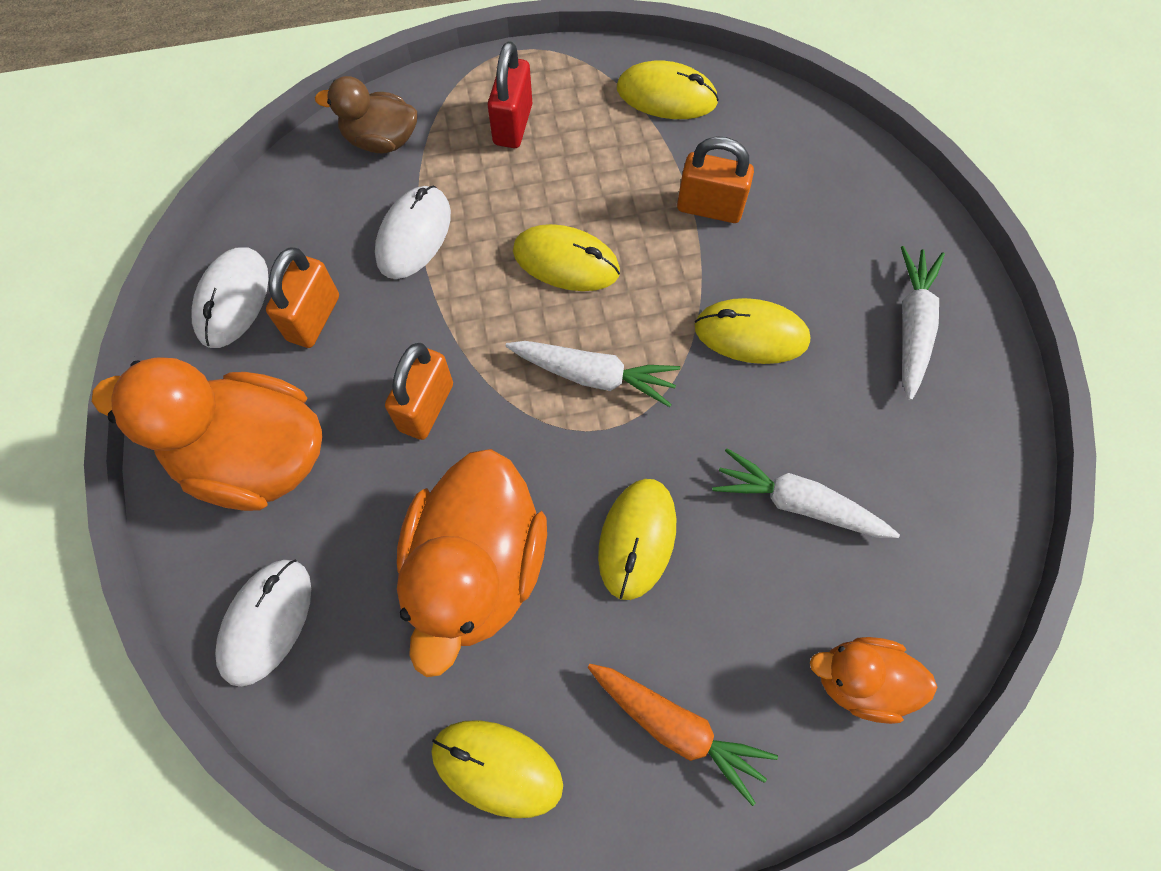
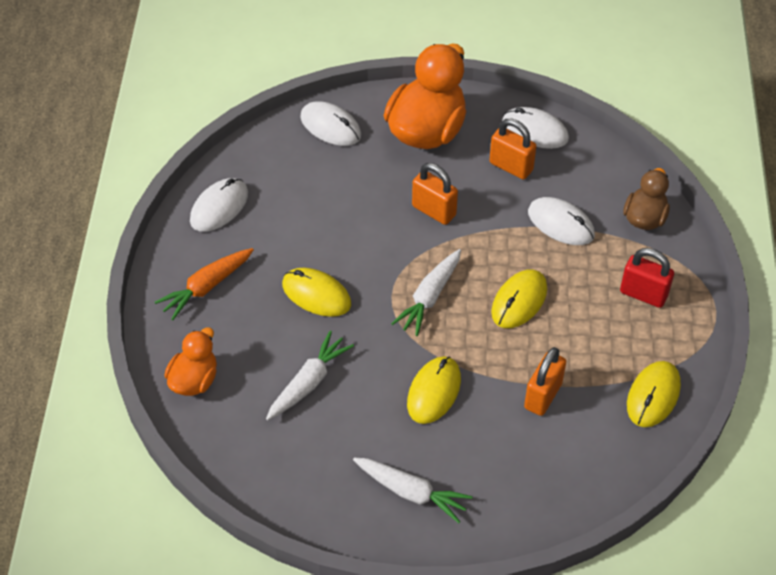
camera: 105 degrees right, 15 degrees down
orange duck [397,449,547,677] -> none
yellow mouse [431,720,563,818] -> white mouse [190,178,248,232]

